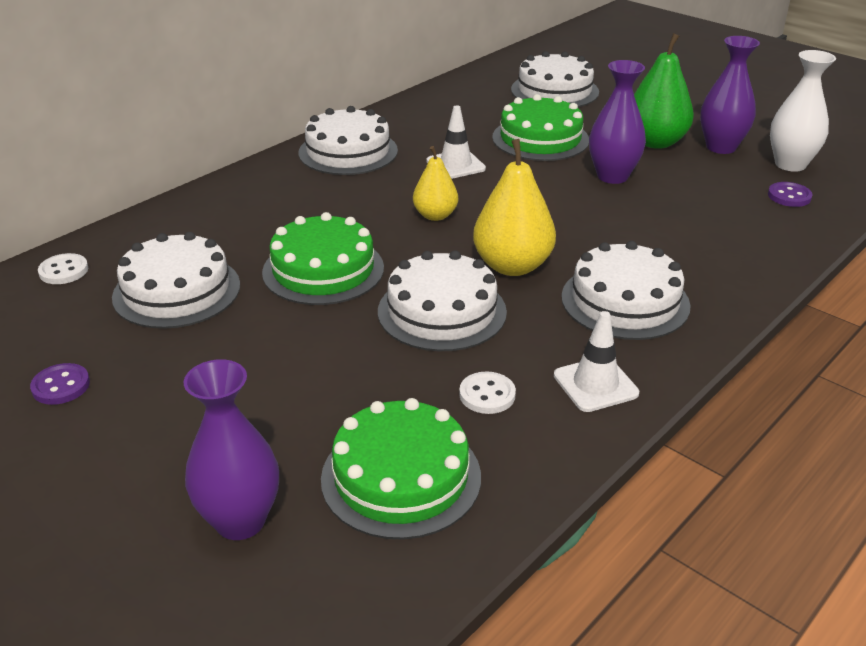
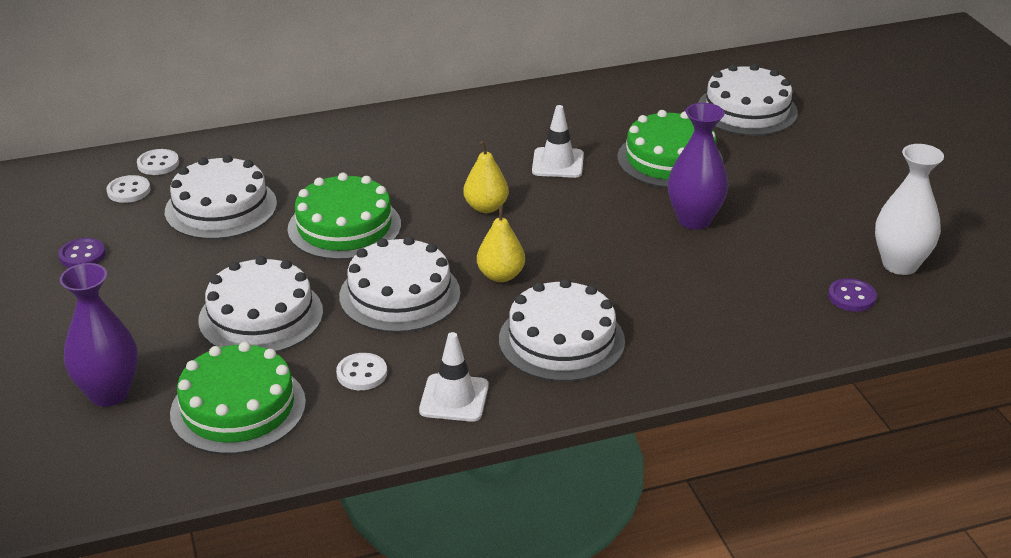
camera: 30 degrees right, 0 degrees up
white cake [298,106,398,175] -> white cake moved to [198,256,323,352]
yellow pear [473,139,556,276] -> yellow pear [477,206,525,282], size x0.61
green pear [634,33,694,149] -> none
purple vase [700,36,760,154] -> none
none -> white button [107,175,151,203]

